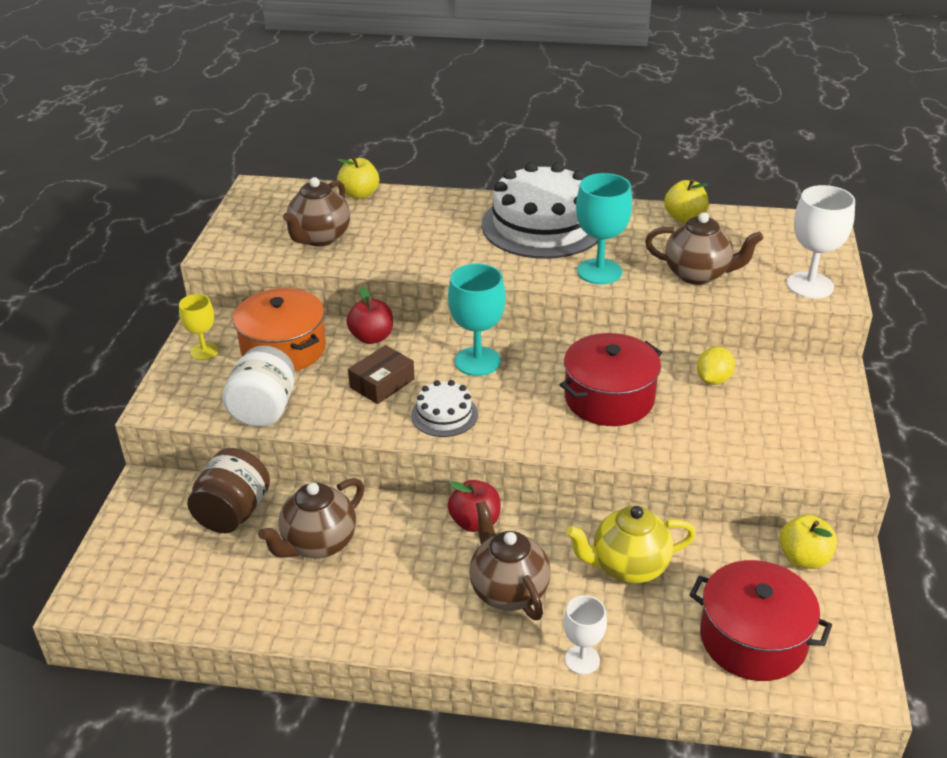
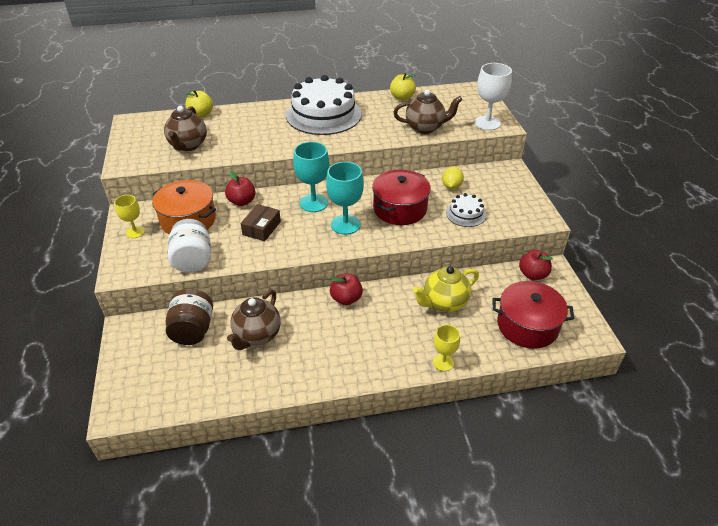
camera: 20 degrees left, 5 degrees up
white cake [411,380,478,437] -> white cake moved to [446,193,486,227]
brown teapot [469,501,551,620] -> none
white goblet [563,595,607,675] -> yellow goblet [433,325,460,371]
turquoise goblet [576,173,632,284] -> turquoise goblet moved to [326,162,364,235]
yellow apple [780,515,837,569] -> red apple [519,250,553,280]

